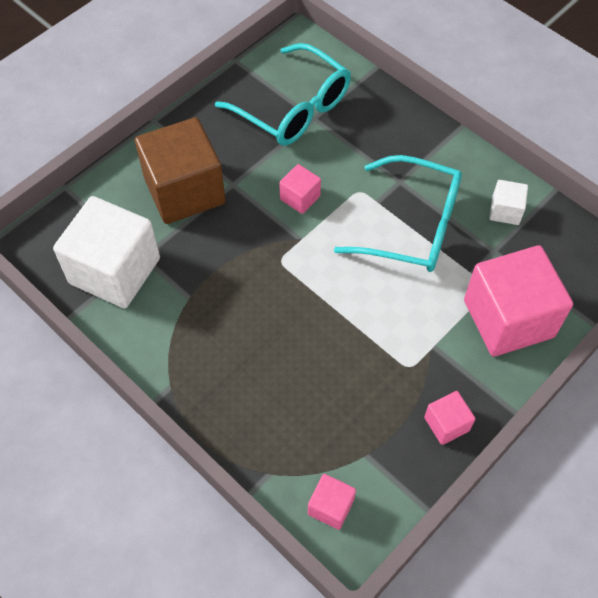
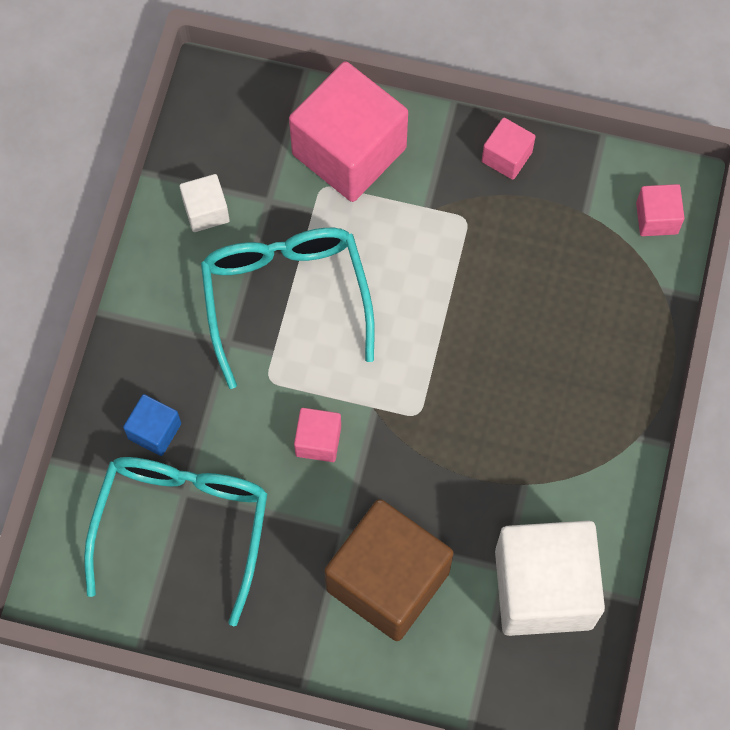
camera: 120 degrees left, 10 degrees up
none -> blue cube [123,394,181,456]

